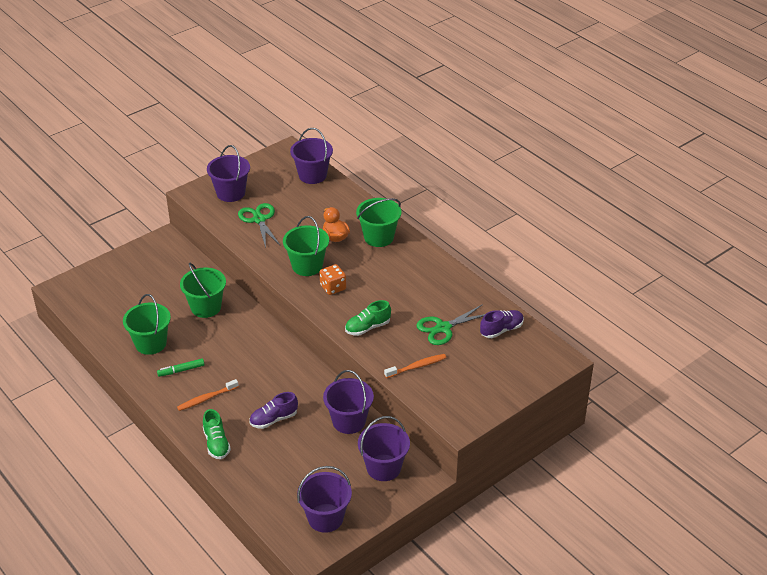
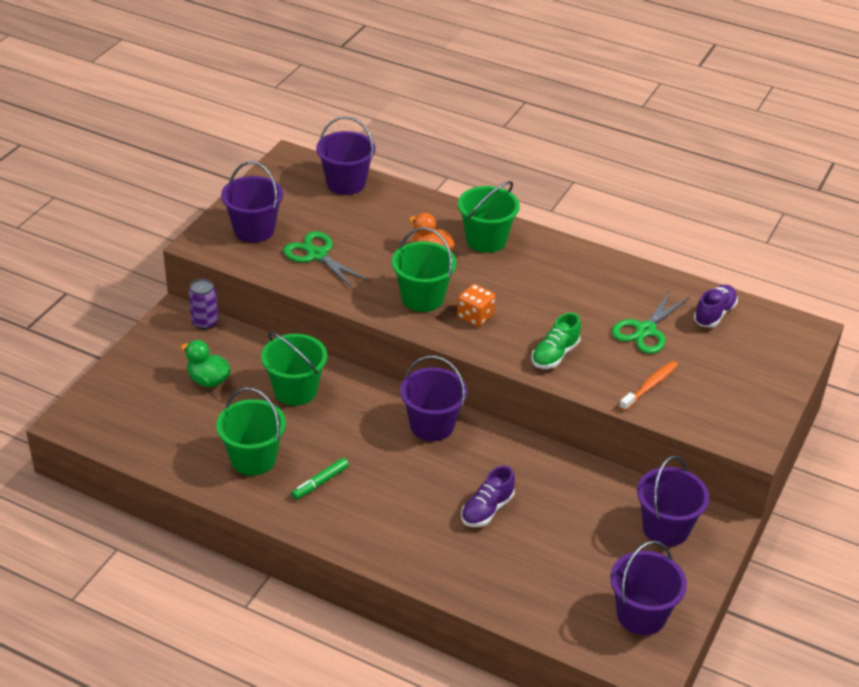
camera: 25 degrees left, 0 degrees up
orange toothbrush [177,379,239,411] -> none
green shoe [203,409,231,459] -> none
purple bucket [323,370,374,434] -> purple bucket moved to [400,356,467,441]
none -> green duck [181,340,230,387]
none -> purple can [189,279,218,330]

